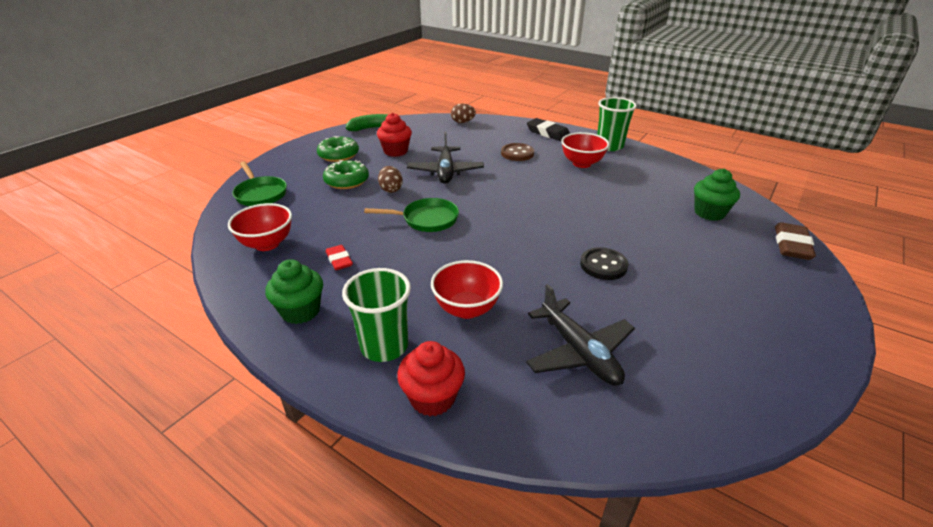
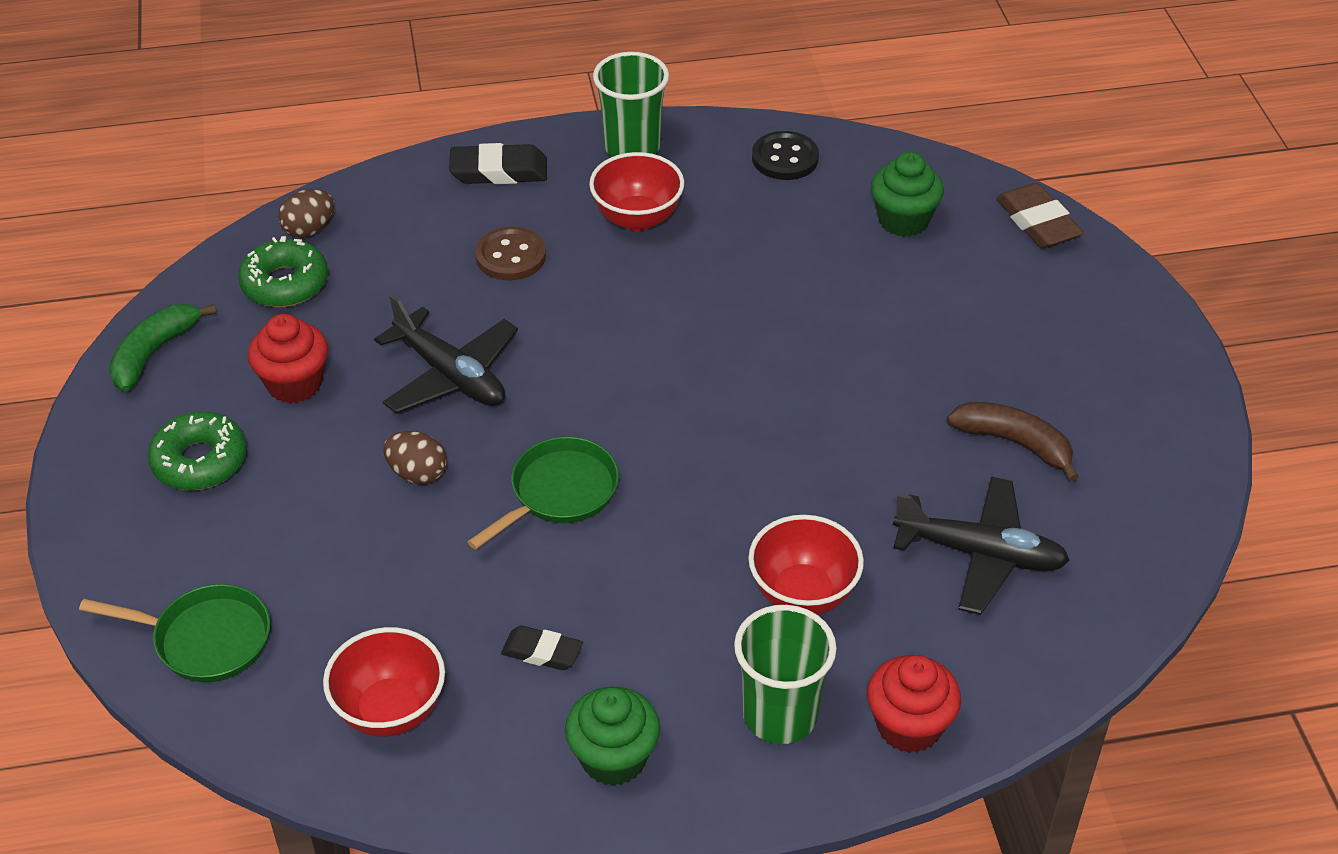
camera: 45 degrees left, 10 degrees up
green donut [323,160,369,189] -> green donut moved to [238,236,328,307]
red eraser [326,245,353,270] -> black eraser [501,626,583,670]
black button [580,247,629,280] -> black button moved to [752,131,819,180]
none -> brown banana [947,402,1079,482]

